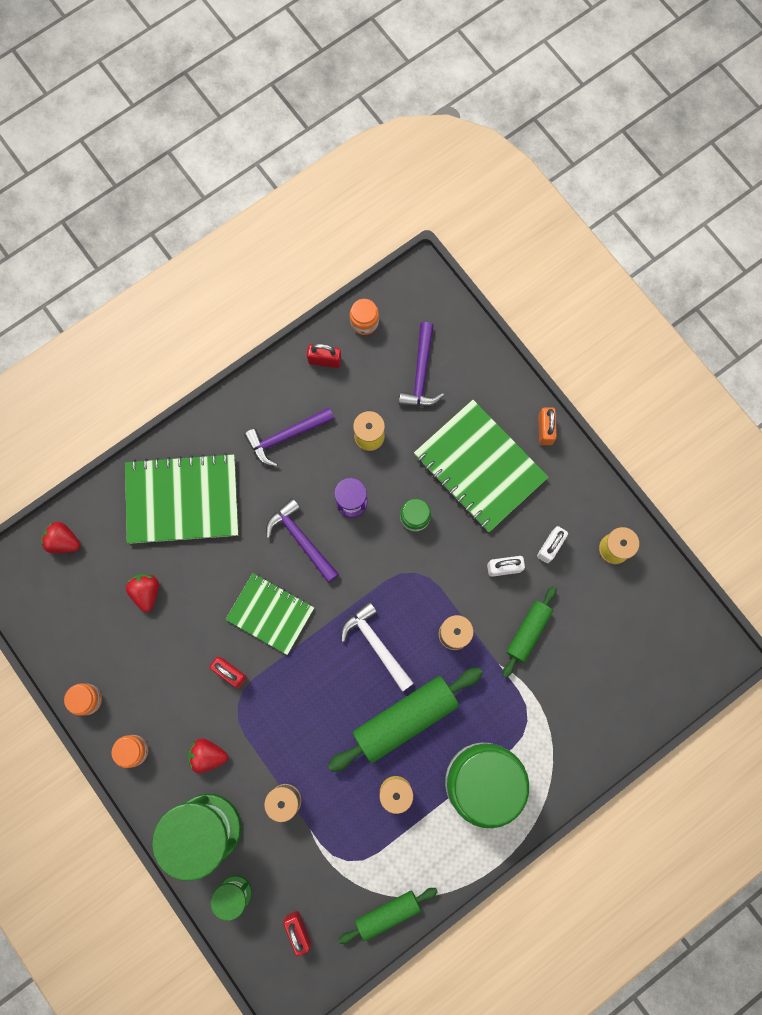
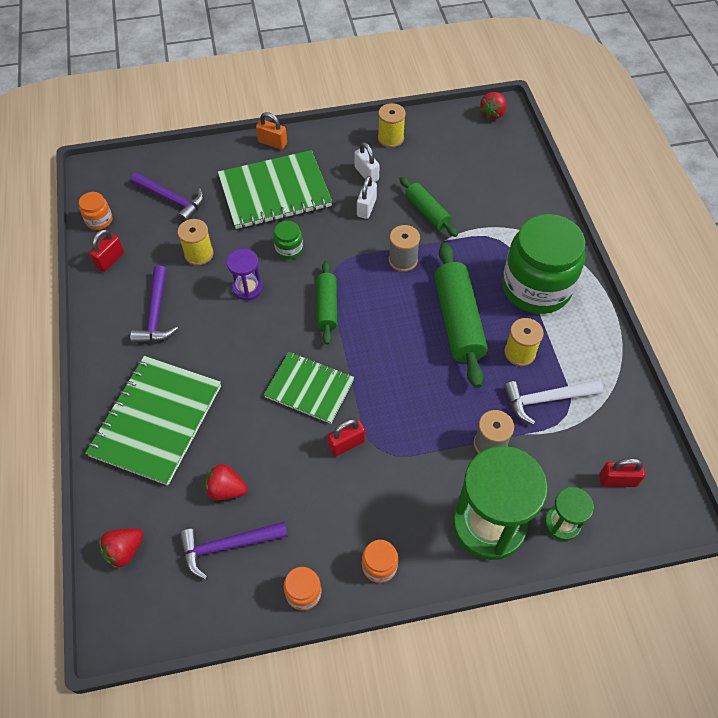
camera: 65 degrees left, 20 degrees down
red strawberry [188,738,228,773] -> red strawberry moved to [480,92,507,119]
green notebook [225,573,314,655] -> green notebook turned 60 degrees clockwise [264,352,354,424]
purple hammer [266,498,339,583] -> purple hammer moved to [179,521,288,580]
green rolling pin [338,888,438,944] -> green rolling pin moved to [316,261,337,345]
white hammer [341,602,414,692] -> white hammer moved to [504,379,603,425]

